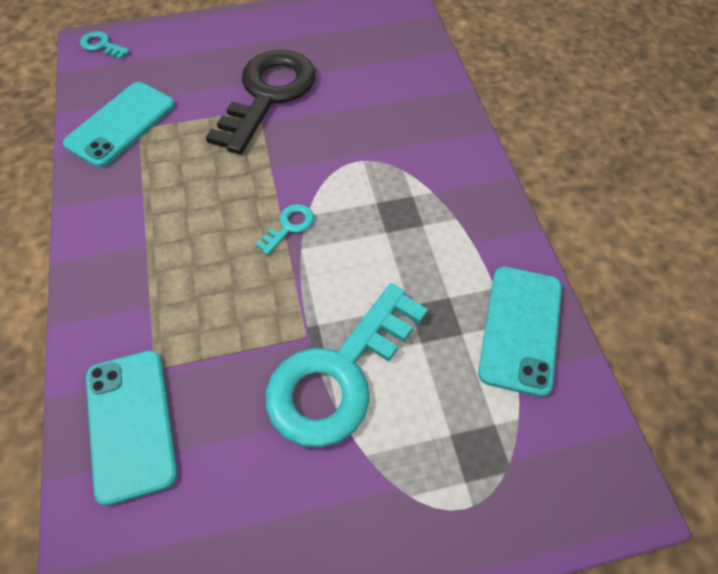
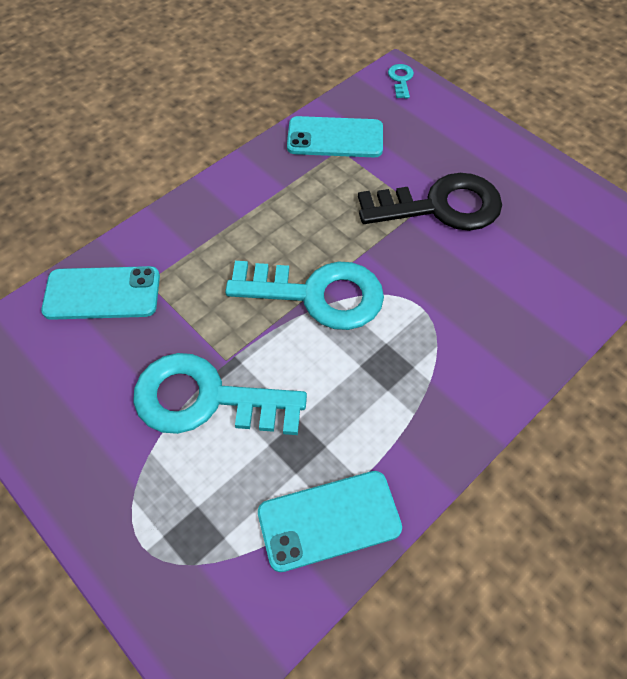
camera: 60 degrees right, 0 degrees up
turquoise phone [86,350,178,506] -> turquoise phone turned 45 degrees clockwise [41,266,160,320]
turquoise key [255,204,314,255] -> turquoise key [225,261,384,330], size x2.47

